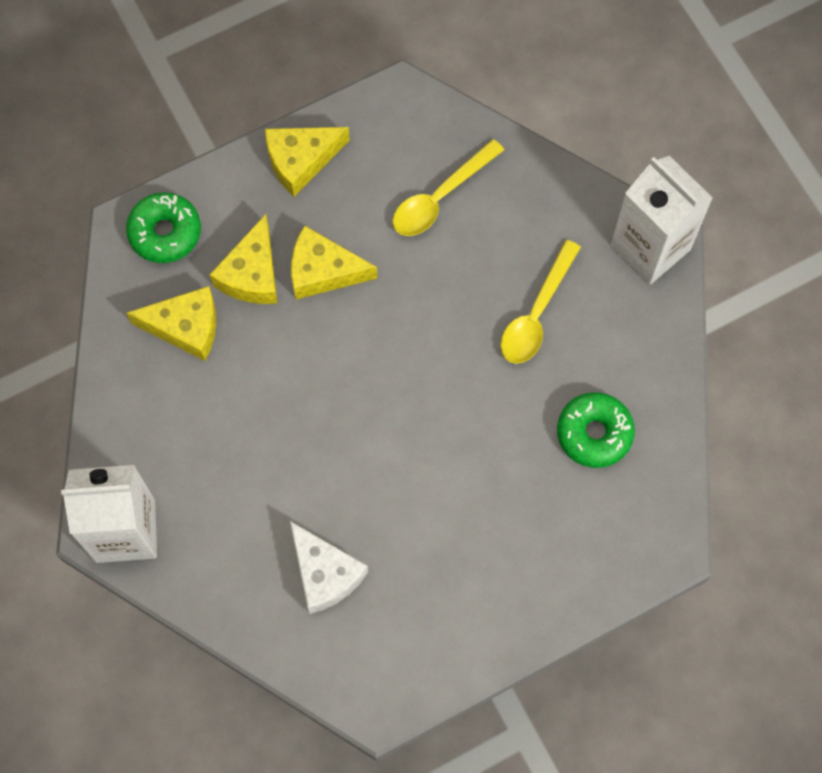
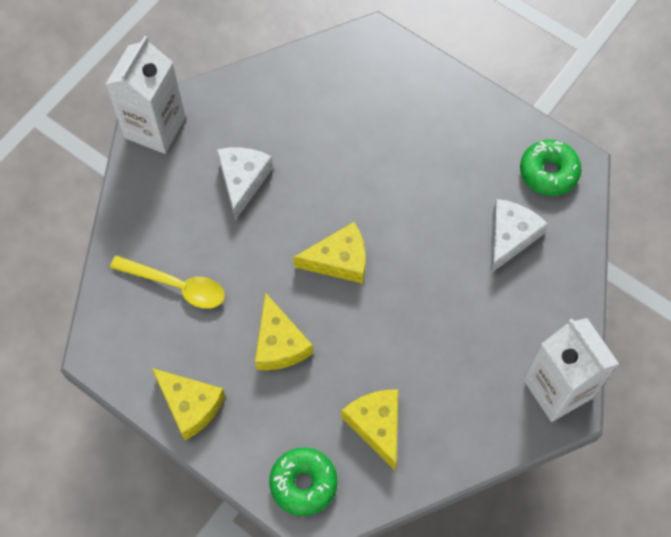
camera: 115 degrees left, 5 degrees down
yellow cheese [209,214,277,304] -> yellow cheese moved to [293,222,365,284]
yellow spoon [501,240,581,364] -> white cheese [217,147,273,221]
green donut [557,393,635,468] -> green donut moved to [520,140,581,196]

